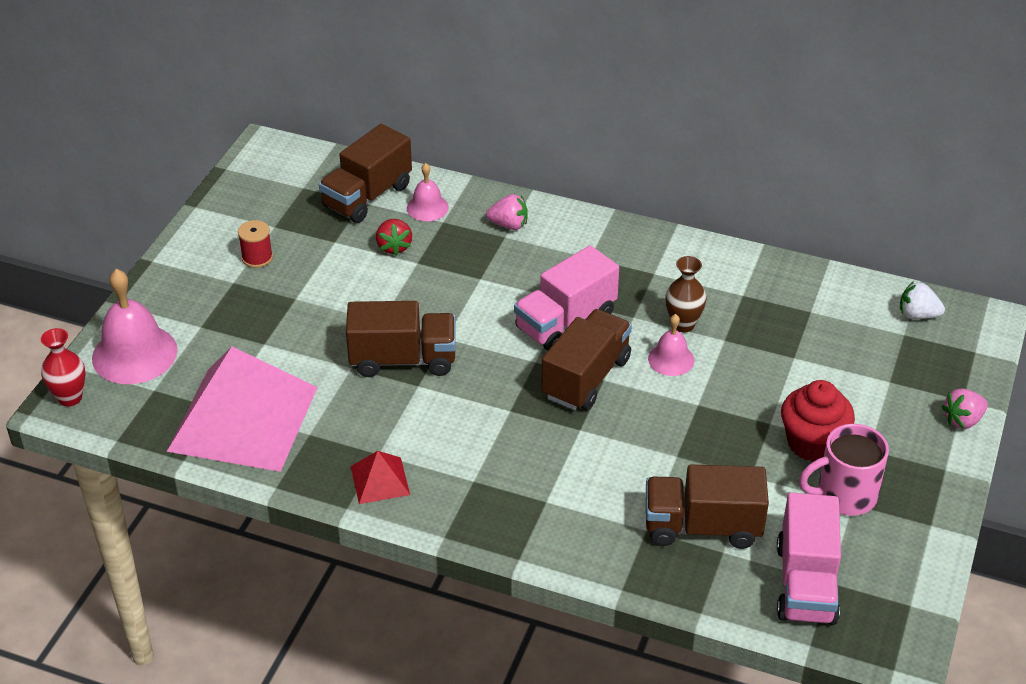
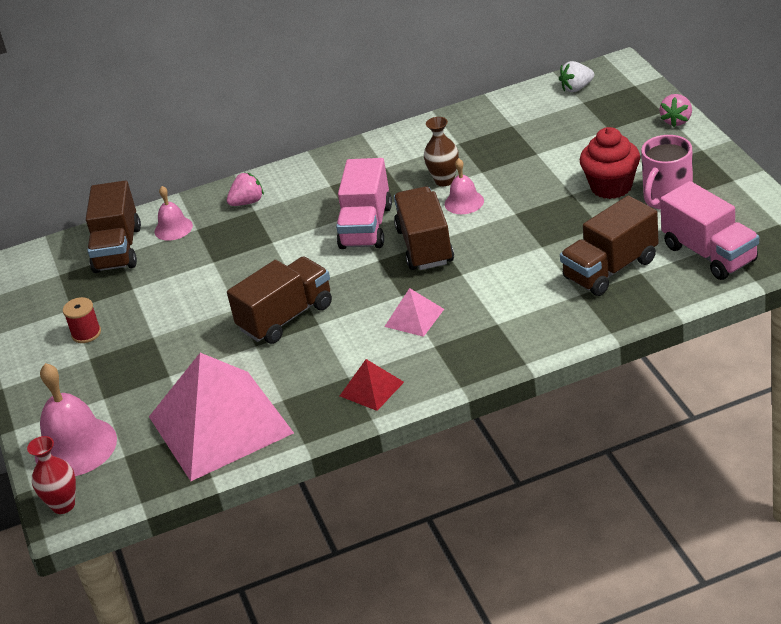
camera: 35 degrees left, 5 degrees down
red strawberry [376,219,412,256] -> none
none -> pink pyramid [384,288,444,337]

